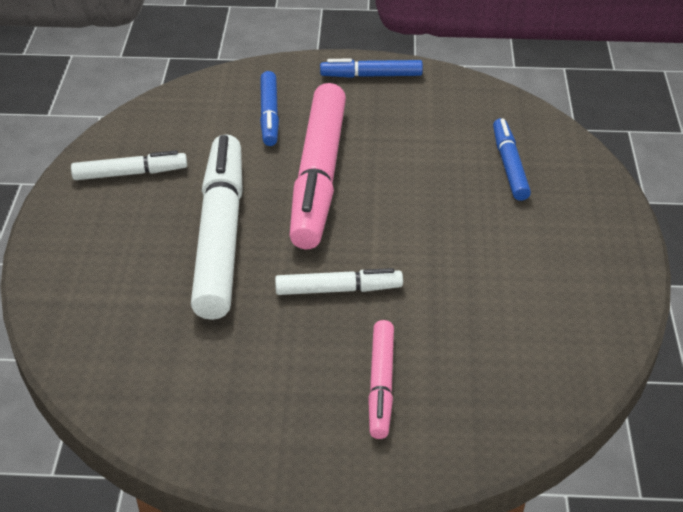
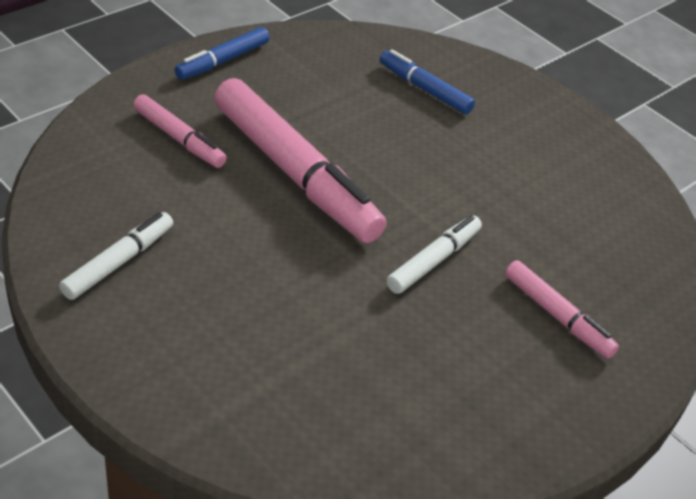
camera: 50 degrees left, 0 degrees up
white marker [191,134,243,320] -> none
blue marker [260,71,279,146] -> pink marker [133,94,227,168]

